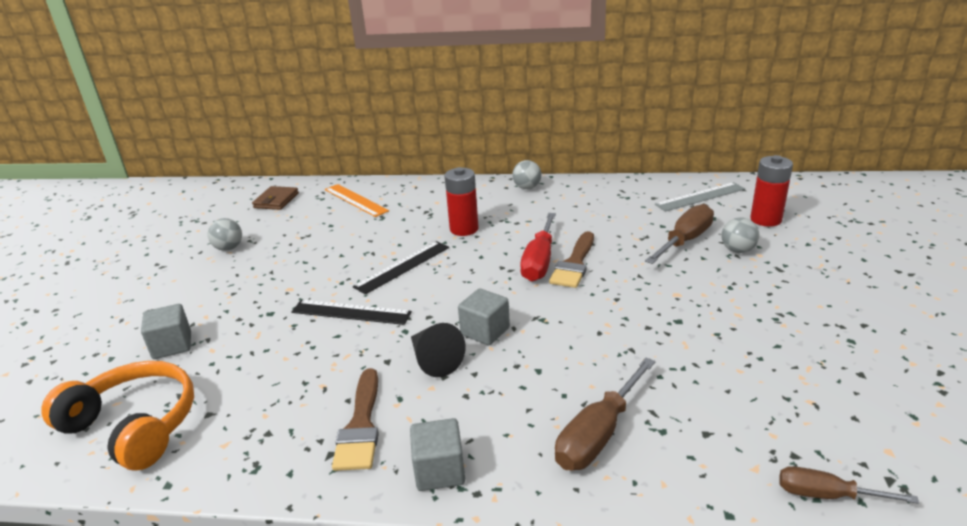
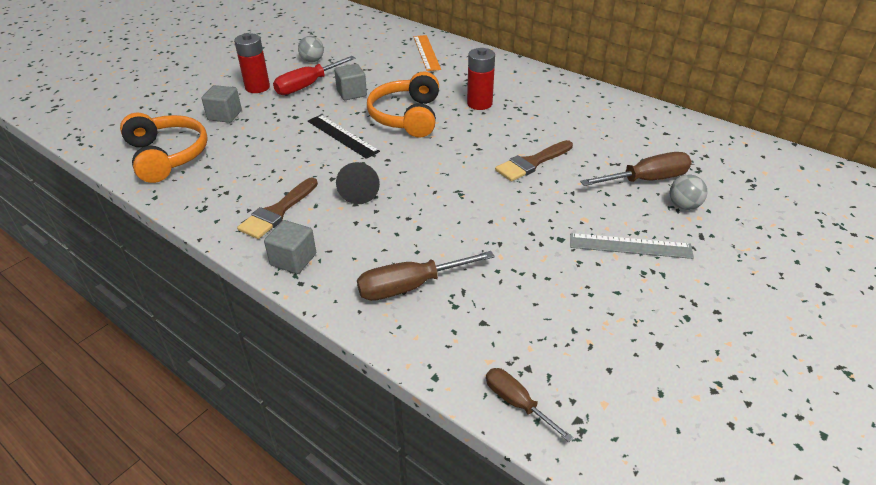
camera: 30 degrees right, 10 degrees up
brown wallet [252,186,299,210] -> none
black ruler [353,241,449,295] -> orange headphones [367,72,439,138]
grey cube [458,288,510,345] -> grey cube moved to [334,64,367,100]
grey ball [512,160,541,189] -> none
red screwdriver [520,213,556,281] -> red screwdriver moved to [273,56,355,95]
grey ruler [655,182,745,212] -> grey ruler moved to [570,233,694,259]
red battery [750,155,793,227] -> red battery moved to [234,33,270,93]

